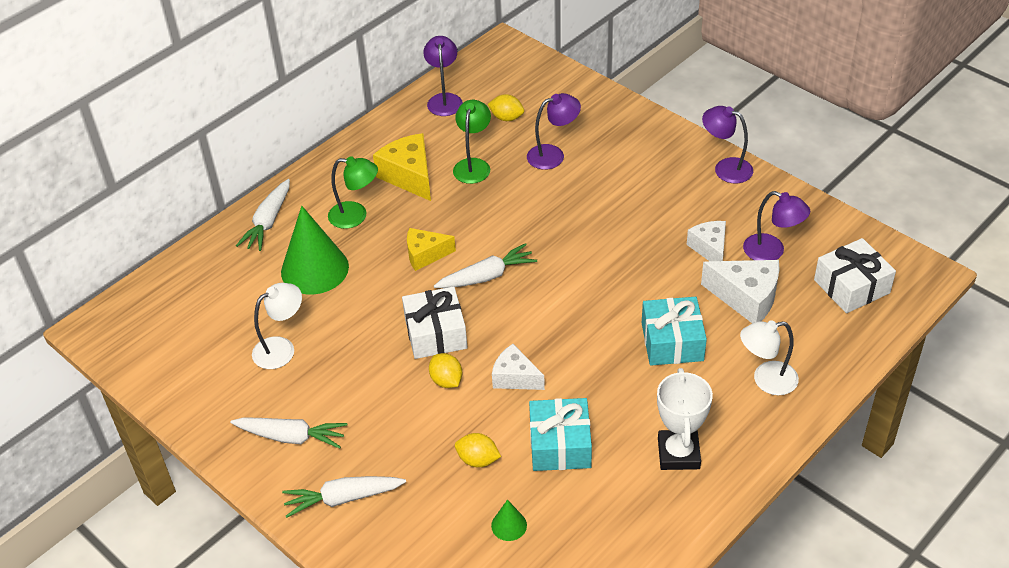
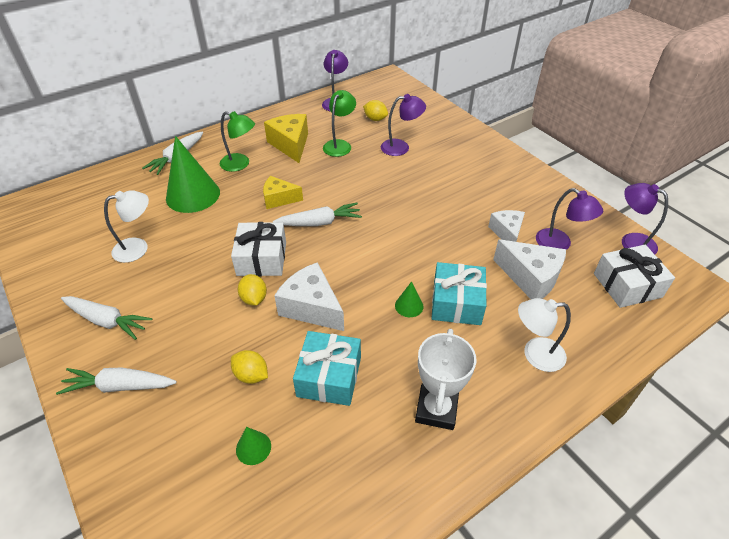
camera: 10 degrees right, 0 degrees up
white cheese [492,344,545,390] -> white cheese [274,262,344,331], size x1.51
purple lamp [702,106,753,183] -> purple lamp moved to [622,183,668,254]
none -> green cone [395,281,424,317]

